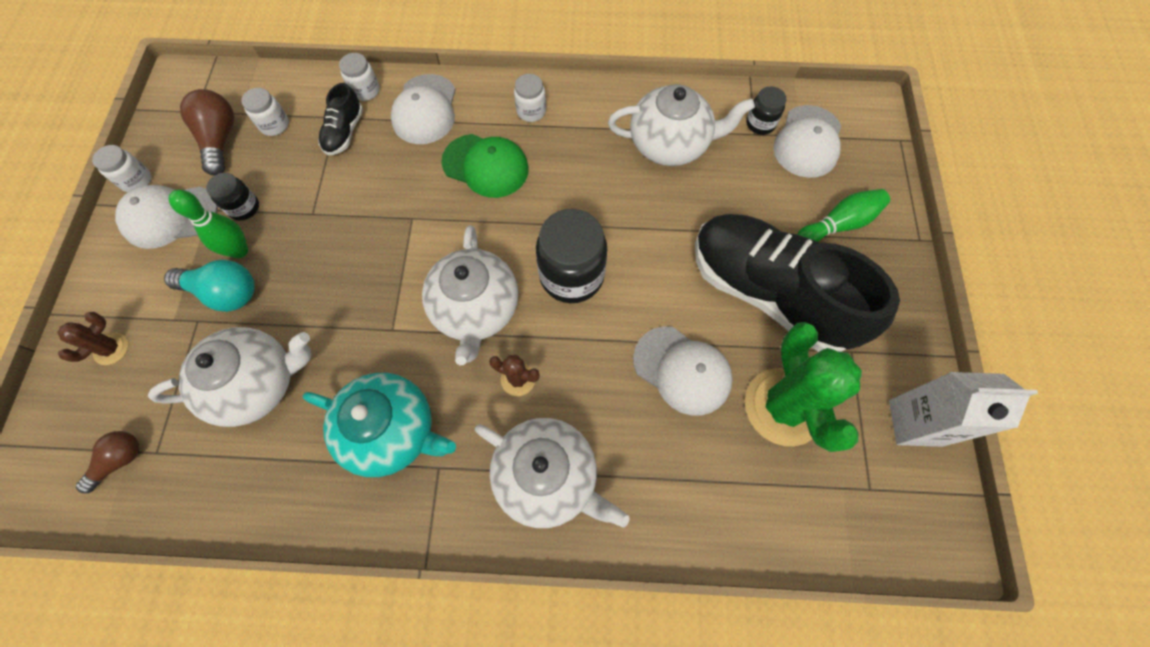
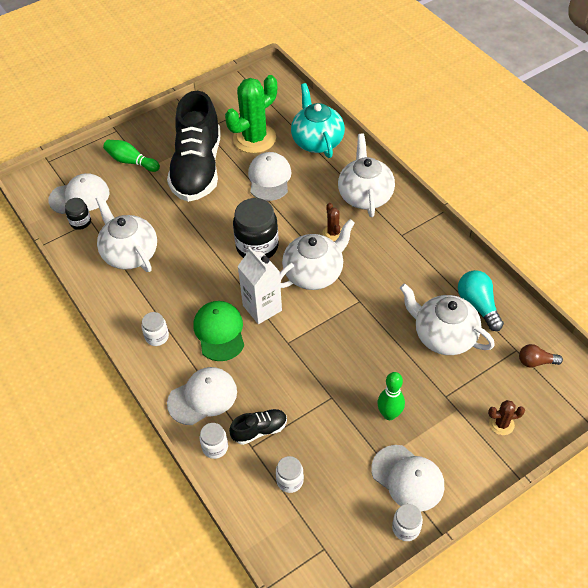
camera: 125 degrees left, 15 degrees down
turquoise light bulb [164,260,255,312] -> turquoise light bulb moved to [458,270,504,331]
brown light bulb [180,89,234,176] -> none
black jar [206,173,259,221] -> none
turquoise teapot [303,373,456,477] -> turquoise teapot moved to [291,83,345,158]
white carton [889,372,1038,447] -> white carton moved to [237,247,282,324]

